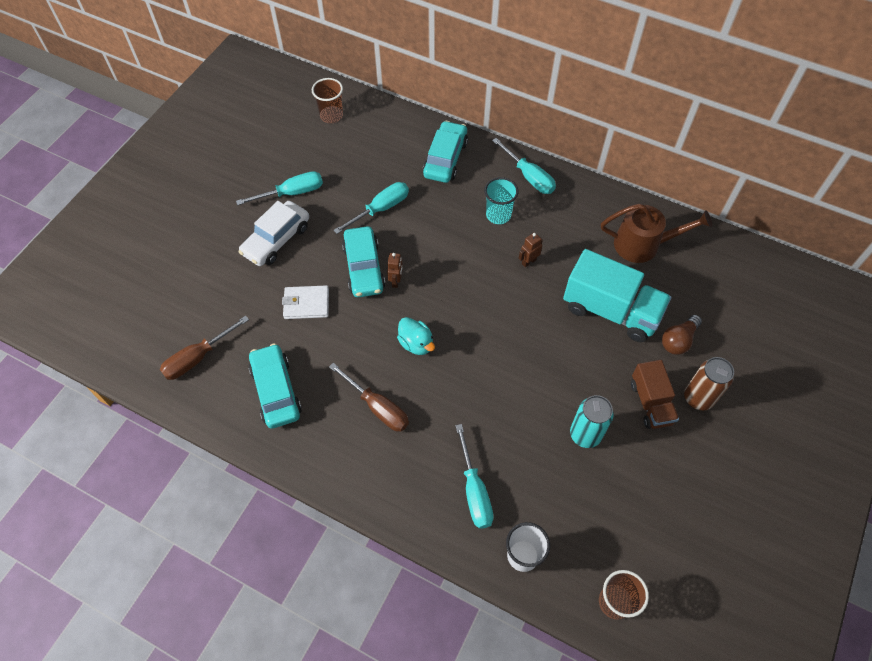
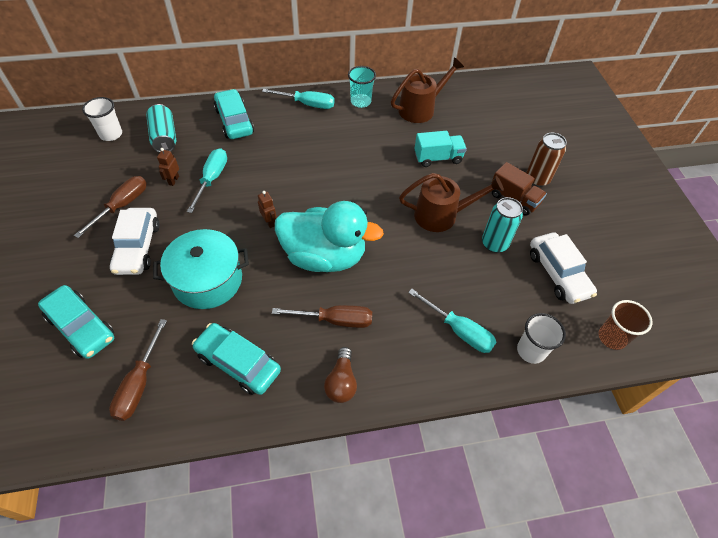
camera: 40 degrees left, 5 degrees down
turquoise screwdriver [236,171,323,205] -> brown screwdriver [74,176,147,238]
white wallet [282,285,329,319] -> turquoise pot [153,229,249,309]
brown cup [312,78,343,123] -> white cup [82,97,122,141]
turquoise car [342,226,385,297] -> turquoise car moved to [38,285,114,359]
turquoise duck [397,317,435,355] -> turquoise duck [275,201,384,272], size x2.22
turquoise cup [484,177,519,224] -> turquoise cup moved to [348,66,376,108]
brown robot [519,233,543,267] -> brown robot moved to [157,148,179,186]
turquoise truck [563,249,671,342] -> turquoise truck [414,131,467,167], size x0.60
brown light bulb [662,315,702,355] -> brown light bulb moved to [324,347,357,403]
none -> turquoise can [146,104,176,153]
none -> brown watering can [399,173,504,232]
none -> white car [530,232,597,304]

